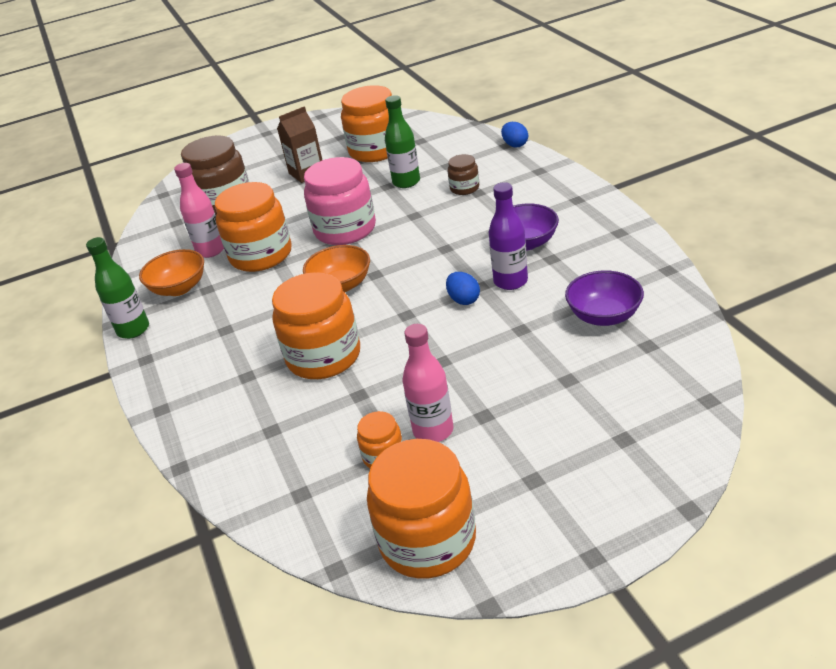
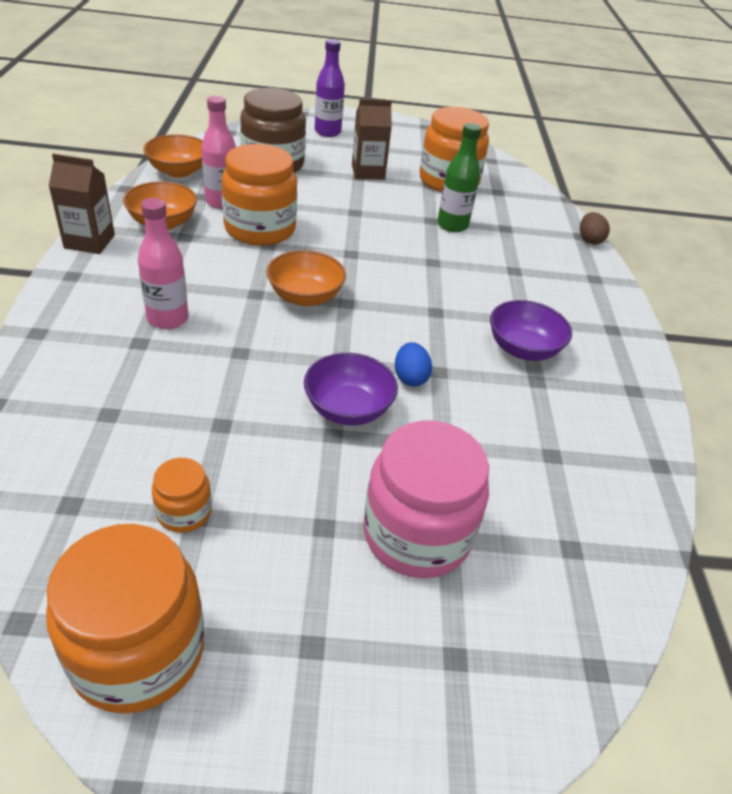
camera: 15 degrees right, 5 degrees up
green bottle [86,237,149,339] -> brown carton [49,154,115,254]
orange jar [272,272,360,379] -> none
pink jar [304,157,376,245] -> pink jar moved to [363,421,489,578]
pink bottle [403,324,453,442] -> pink bottle moved to [138,198,189,329]
brown jar [448,154,479,195] -> none
purple bottle [489,182,528,290] -> purple bottle moved to [315,39,345,137]
blue egg [501,122,528,148] -> brown egg [580,212,610,245]
purple bowl [565,270,644,326] -> purple bowl moved to [304,353,398,425]
none -> orange bowl [143,134,203,178]

